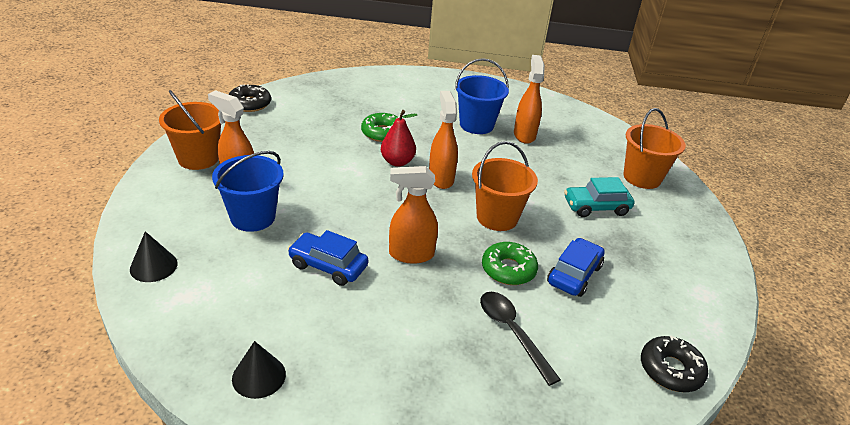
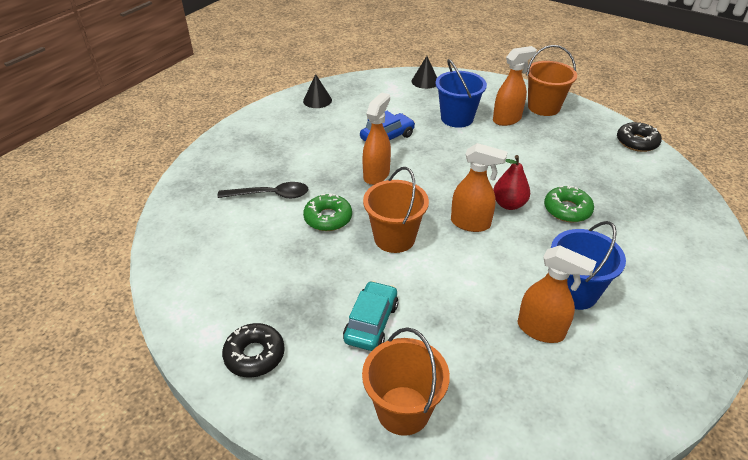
camera: 120 degrees right, 5 degrees up
blue car [547,238,605,297] -> none
black donut [641,335,708,392] -> black donut moved to [222,323,285,378]

